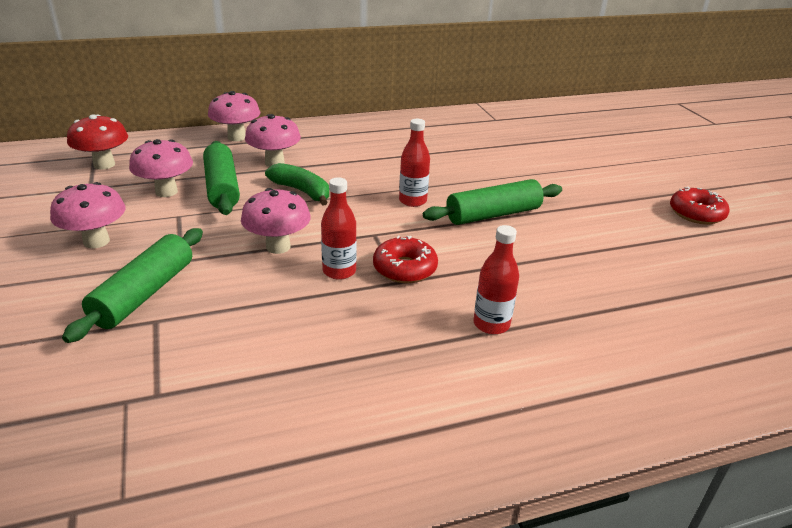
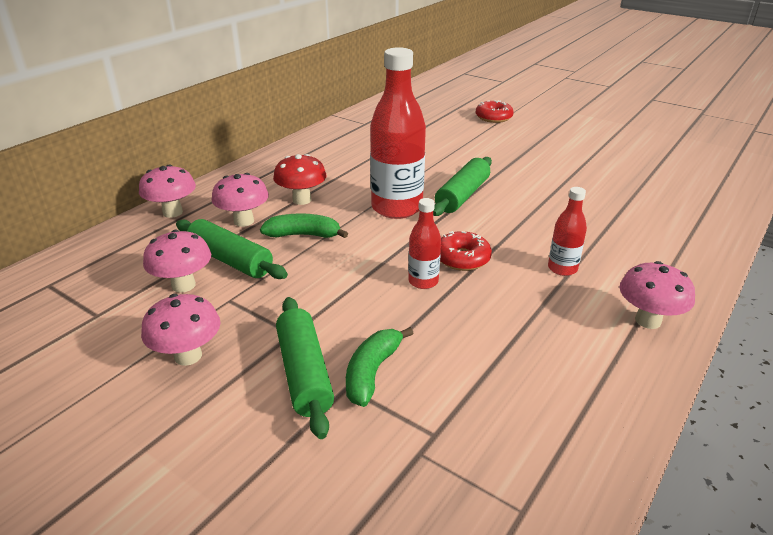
camera: 35 degrees left, 0 degrees up
red mushroom [67,114,128,170] -> red mushroom moved to [273,154,327,205]
pink mushroom [241,188,311,254] -> pink mushroom moved to [620,261,695,329]
red bottle [399,119,430,207] -> red bottle [370,47,426,219], size x2.03
red donut [670,187,730,224] -> red donut moved to [476,100,514,123]
none -> green banana [346,327,414,407]

